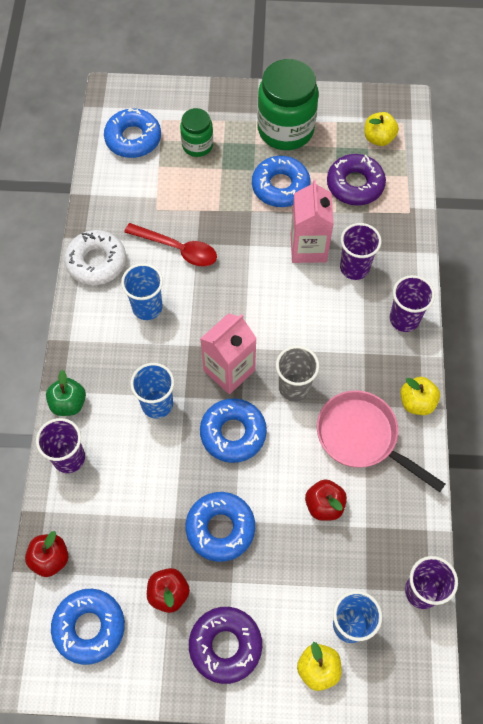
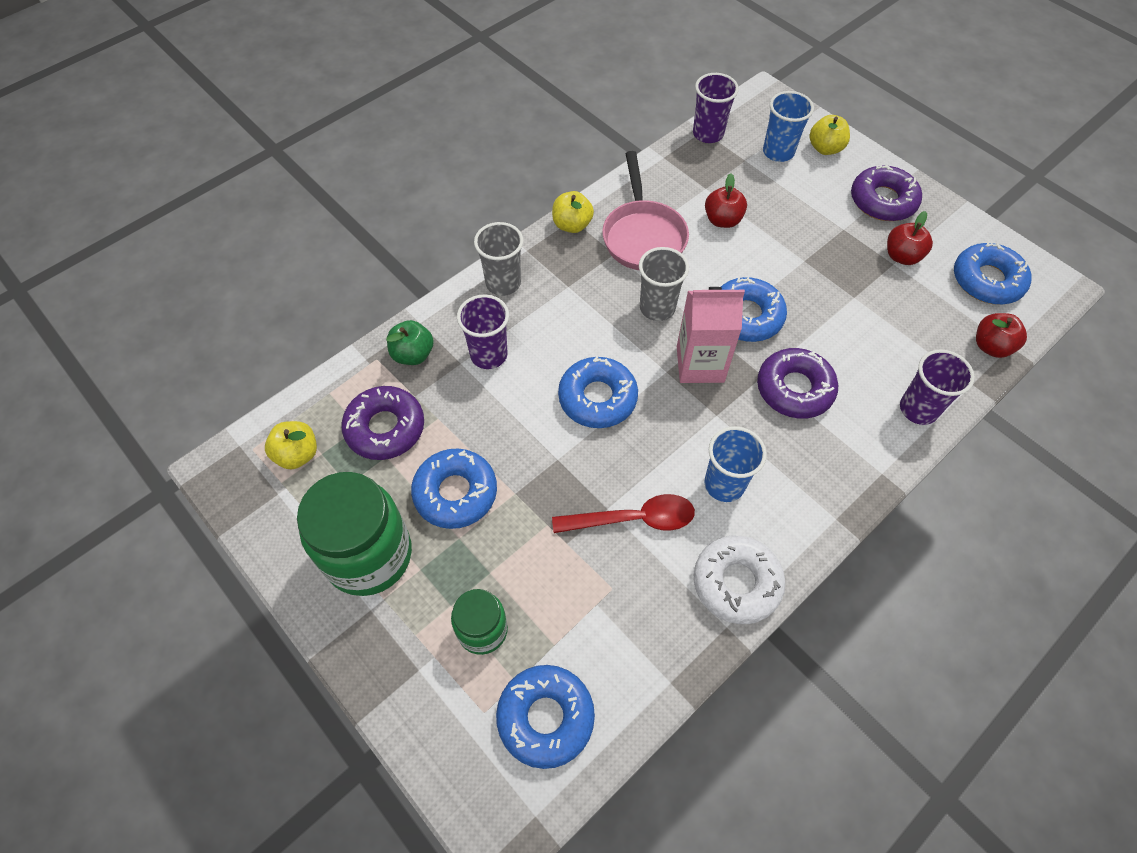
camera: 135 degrees left, 5 degrees down
green apple [46,370,86,416] -> green apple moved to [386,320,434,365]
red spoon [124,223,217,267] -> red spoon turned 105 degrees clockwise [552,494,695,533]
blue cup [130,363,174,419] -> purple donut [757,348,838,419]
blue donut [186,492,255,562] -> blue donut moved to [558,356,638,428]
pink carton [291,179,334,263] -> none
purple cup [390,275,435,332] -> grey cup [474,222,523,296]

